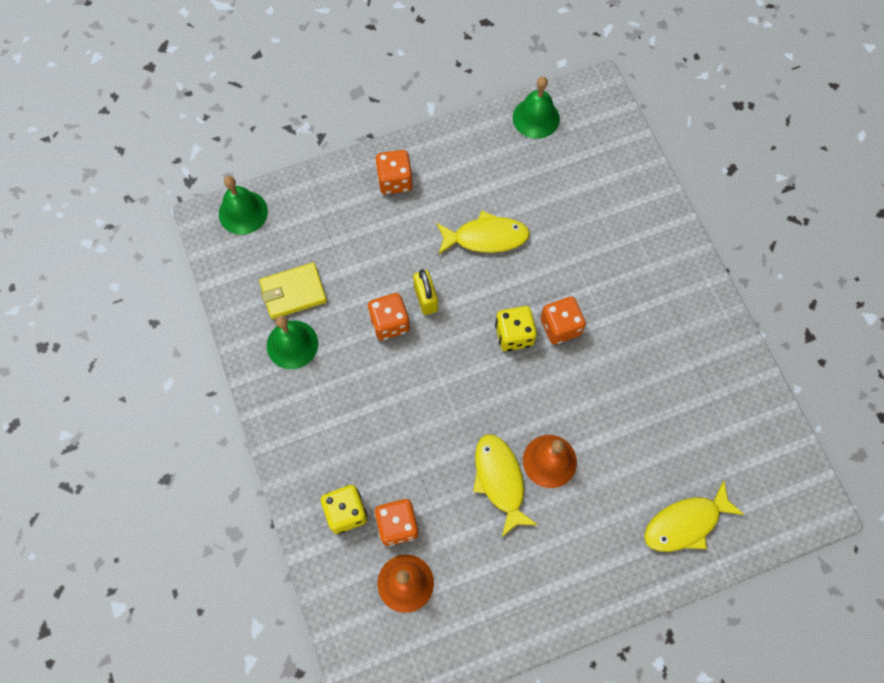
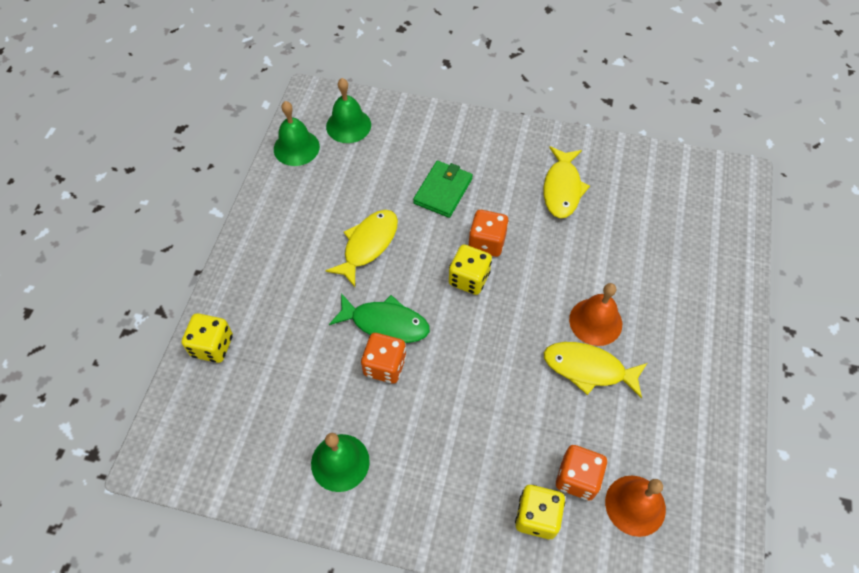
camera: 55 degrees left, 10 degrees down
green bell [219,176,268,235] -> green bell moved to [326,78,371,143]
yellow wallet [259,263,327,319] -> none
orange dice [375,150,413,194] -> none
yellow padlock [413,269,438,315] -> green fish [329,293,430,343]
yellow fish [644,481,745,552] -> yellow fish moved to [544,146,590,218]
none -> yellow dice [182,313,233,363]
none -> green wallet [413,161,473,218]

